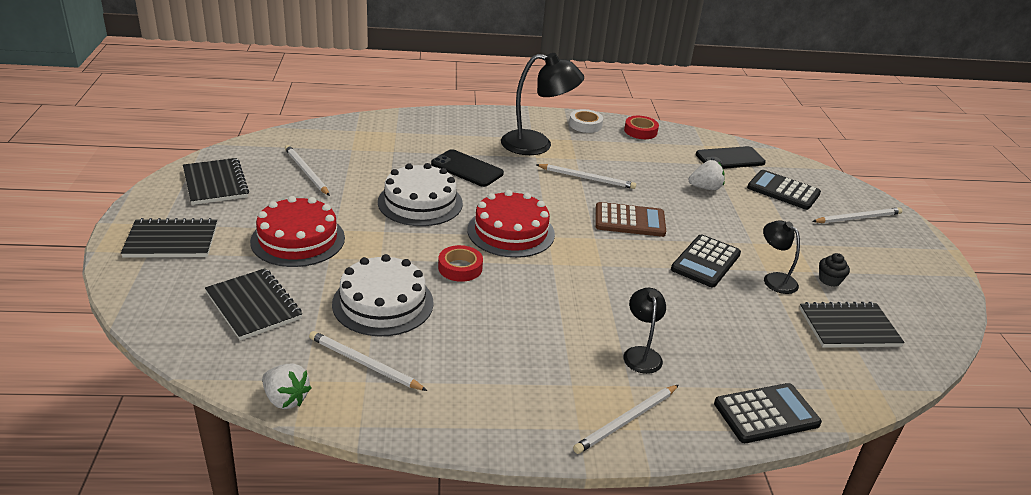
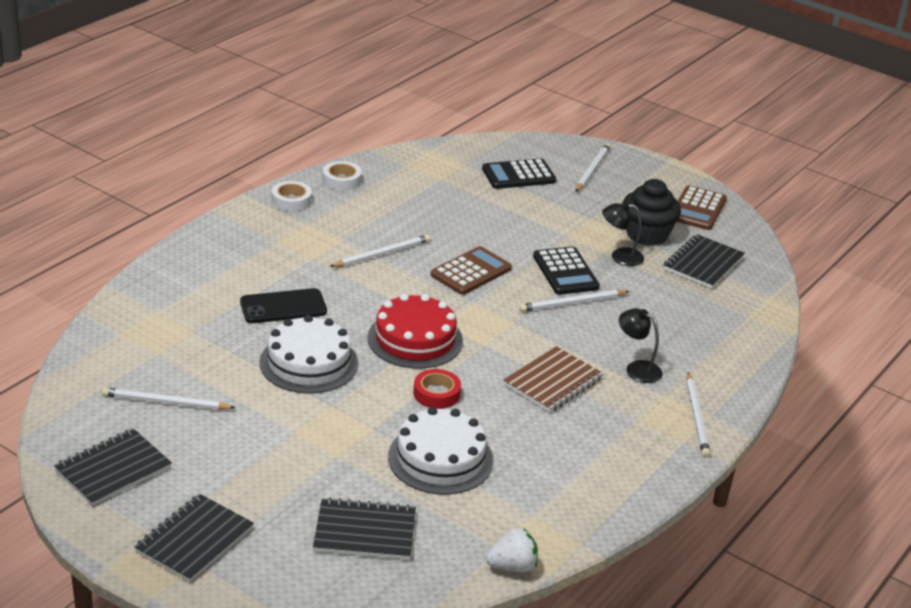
camera: 50 degrees left, 0 degrees up
black notebook [183,158,249,205] -> black notebook turned 60 degrees counterclockwise [54,428,172,506]
red cake [250,196,345,267] -> none
white pencil [309,331,427,391] -> white pencil moved to [520,290,630,312]
black lamp [501,53,584,155] -> none
red tape [624,116,659,139] -> white tape [323,161,362,190]
white strawberry [689,160,725,190] -> none
black phone [696,146,766,169] -> none
black calculator [714,383,822,443] -> none
black cupcake [819,253,850,287] -> black cupcake [623,179,681,246], size x2.10
none -> brown notebook [503,346,603,413]
none -> brown calculator [677,186,727,230]

